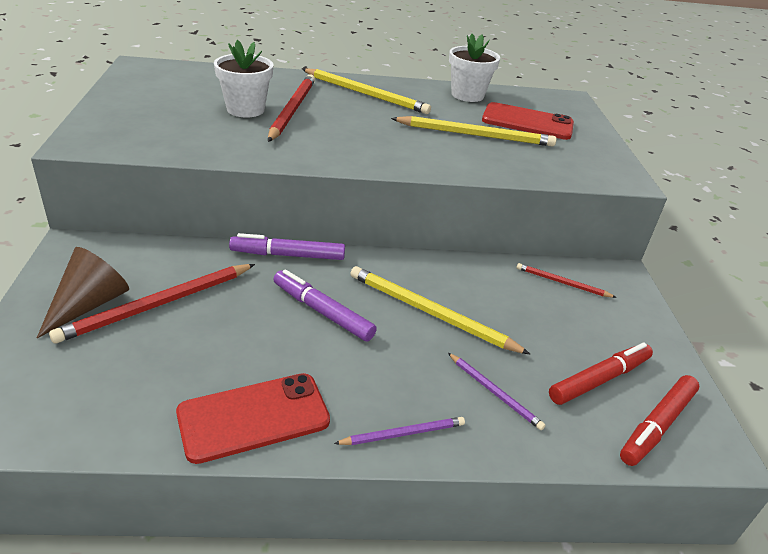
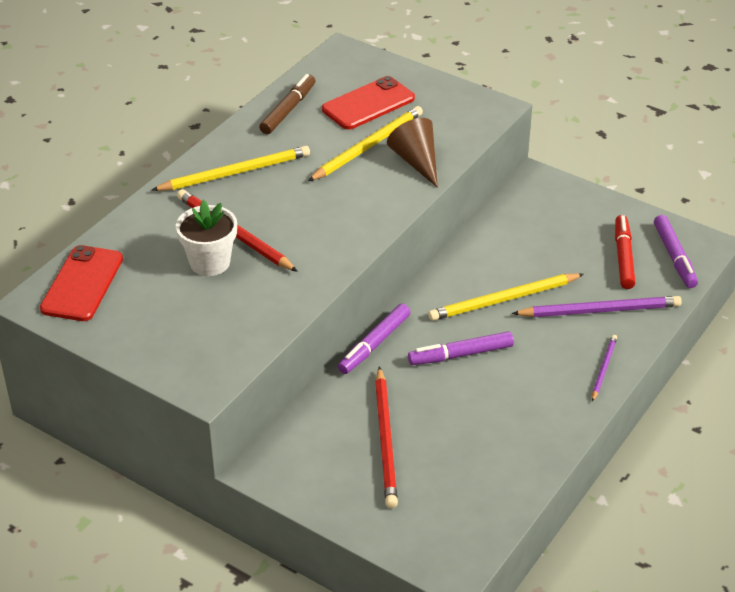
camera: 50 degrees left, 5 degrees up
brown cone [37,247,129,338] -> brown cone moved to [387,118,438,188]
red phone [176,373,330,464] -> red phone moved to [40,245,123,321]
purple pencil [448,353,545,430] -> purple pencil [512,296,682,317], size x1.83
white flower pot [449,34,500,102] -> brown marker [259,74,315,134]
red pencil [516,263,617,298] -> none
red marker [620,375,699,466] -> purple marker [654,215,698,288]

